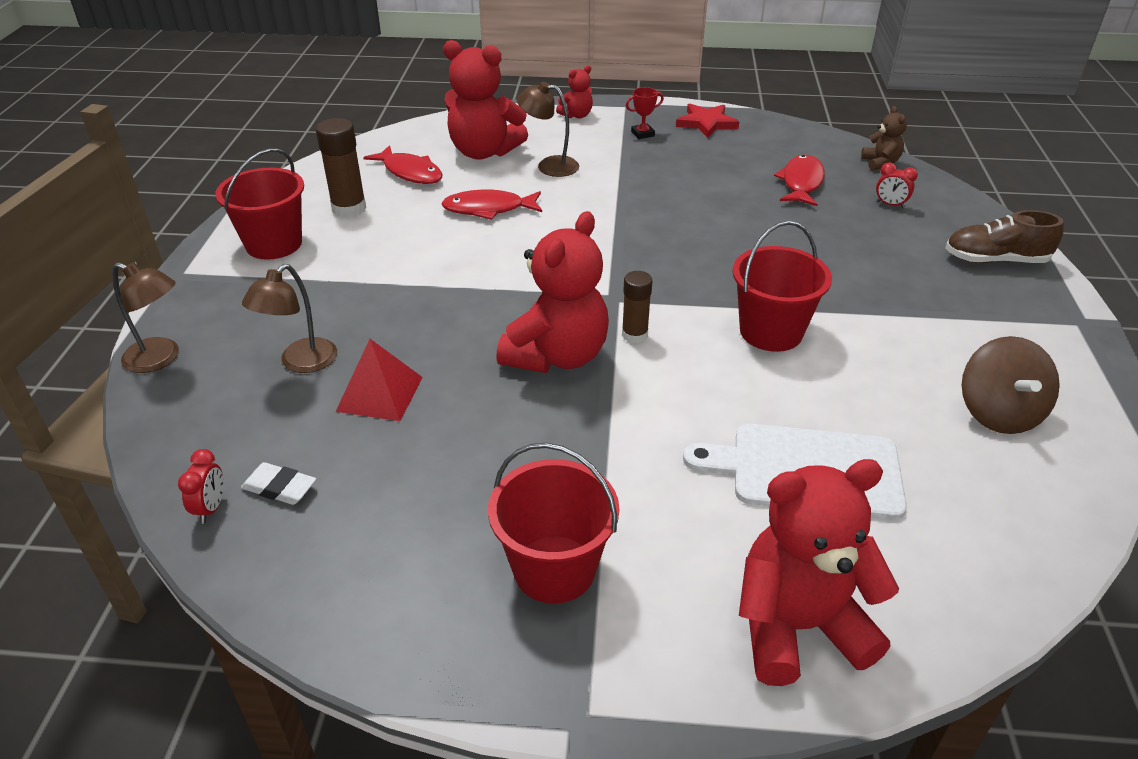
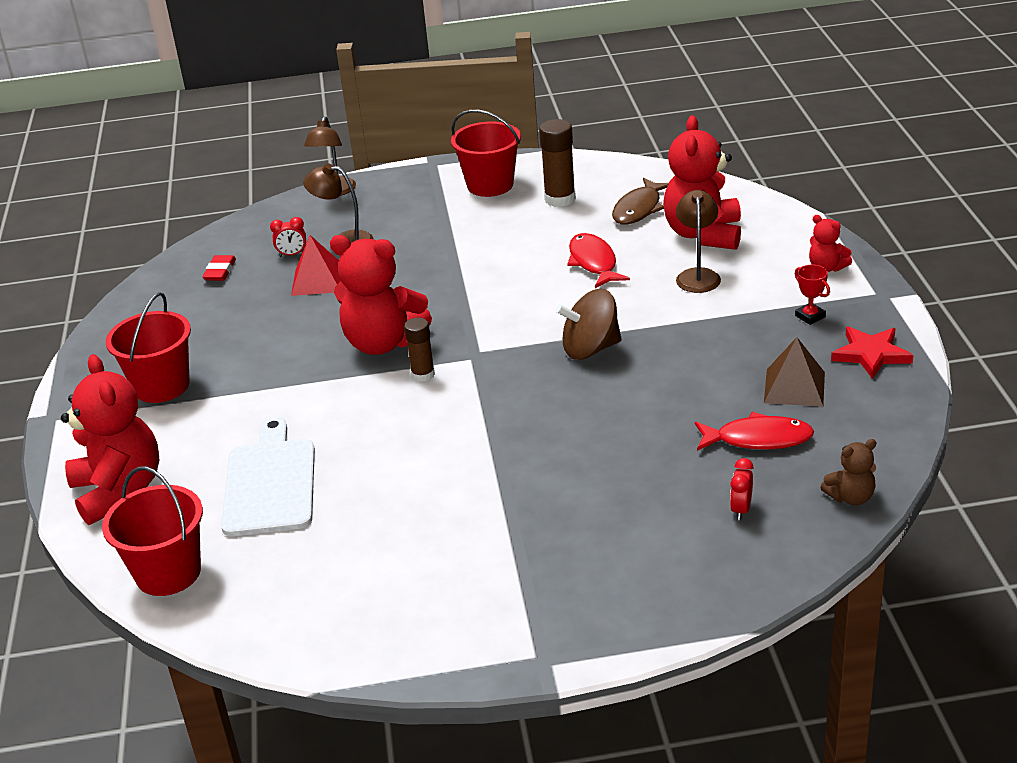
camera: 80 degrees right, 5 degrees down
red clock [178,449,224,524] -> red clock moved to [270,217,306,257]
white eraser [241,462,316,505] -> red eraser [202,255,236,281]
red fish [363,145,442,184] -> brown fish [612,177,669,225]
red bucket [732,221,832,352] -> red bucket moved to [102,466,203,596]
brown shoe [945,210,1064,263] -> none
brown spinning top [962,336,1060,434] -> brown spinning top moved to [556,289,622,360]
none -> brown pyramid [764,337,825,407]

